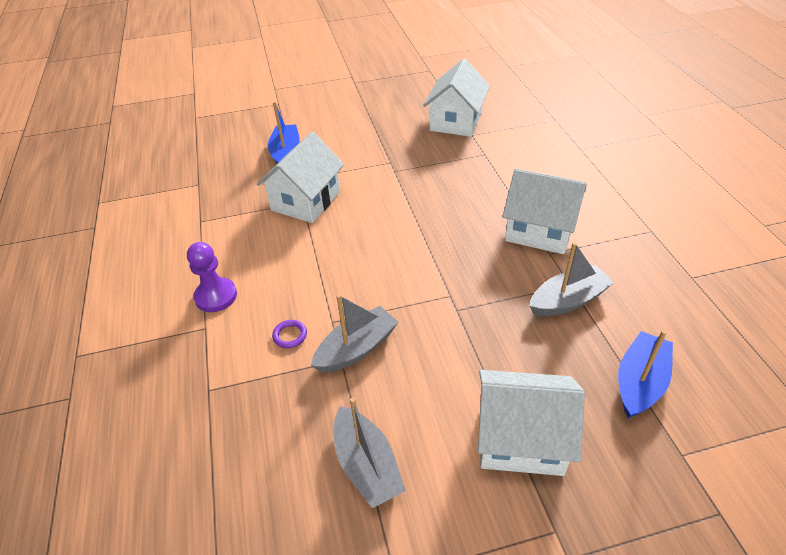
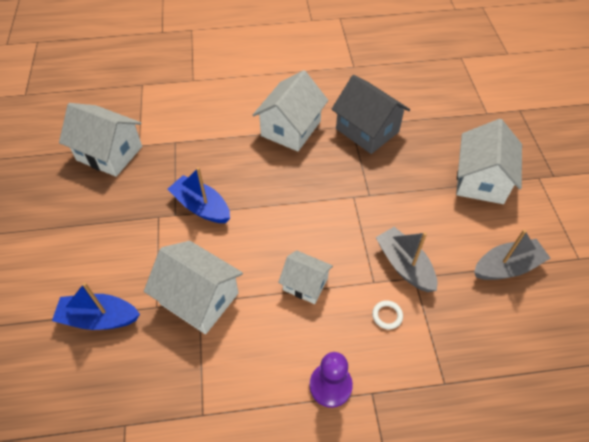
camera: 85 degrees left, 10 degrees up
purple ring [272,320,307,348] -> white ring [372,300,403,329]
grey boat [529,242,615,316] -> grey house [332,75,410,154]
blue boat [618,330,673,418] -> blue boat moved to [168,167,230,223]
none -> white house [278,250,333,304]

